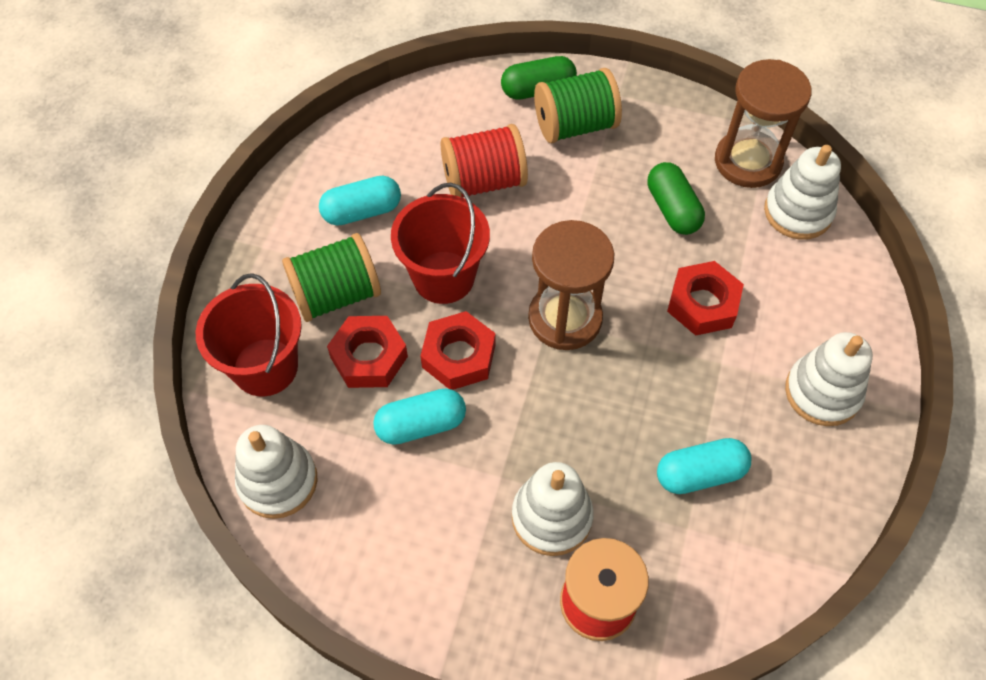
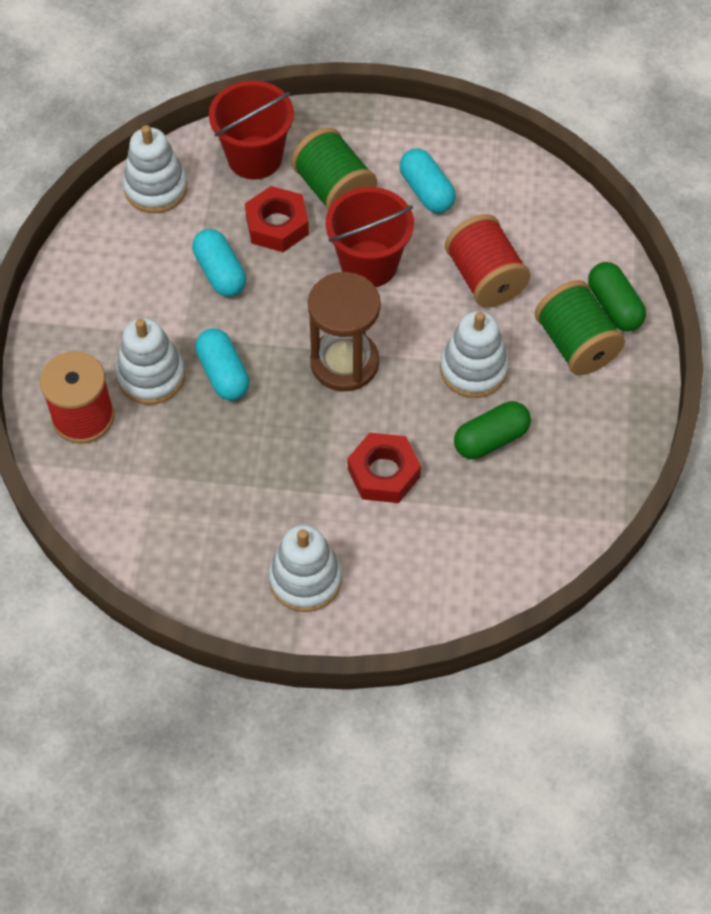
camera: 80 degrees right, 0 degrees up
red nut [420,311,495,390] -> none
turquoise capsule [657,438,751,494] -> turquoise capsule moved to [195,328,250,401]
brown hourglass [715,59,812,188] -> none
white stacking toy [764,145,841,240] -> white stacking toy moved to [440,311,509,398]

